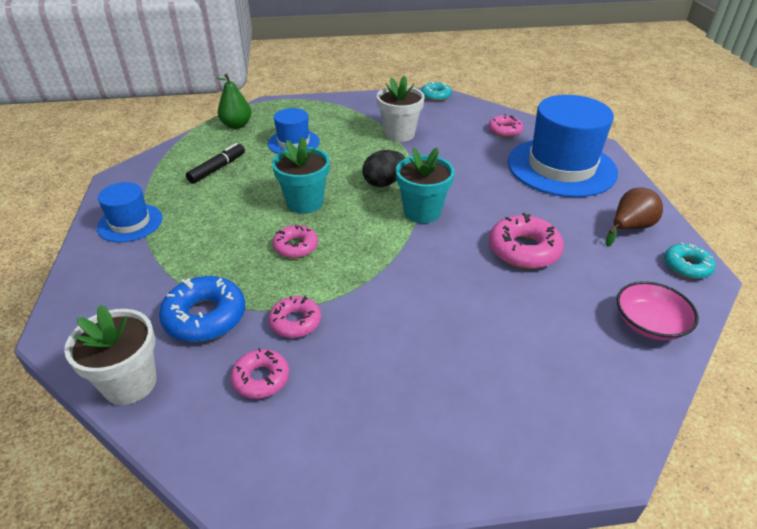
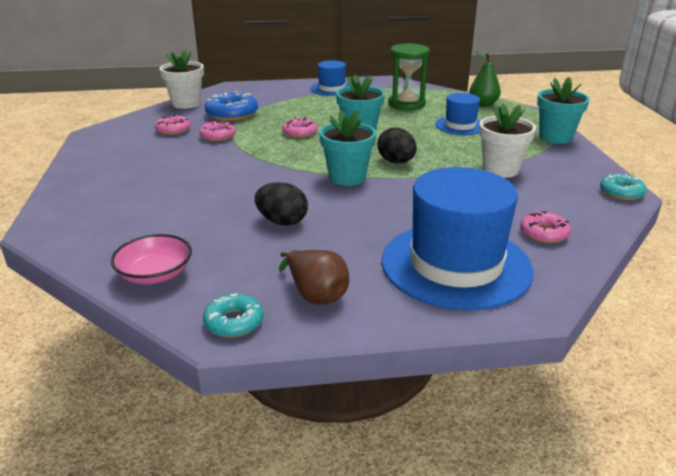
camera: 90 degrees right, 10 degrees down
black marker [186,143,245,184] -> green hourglass [388,43,430,110]
pink donut [489,213,564,269] -> black egg [255,182,308,226]
none -> turquoise flower pot [537,77,590,144]

